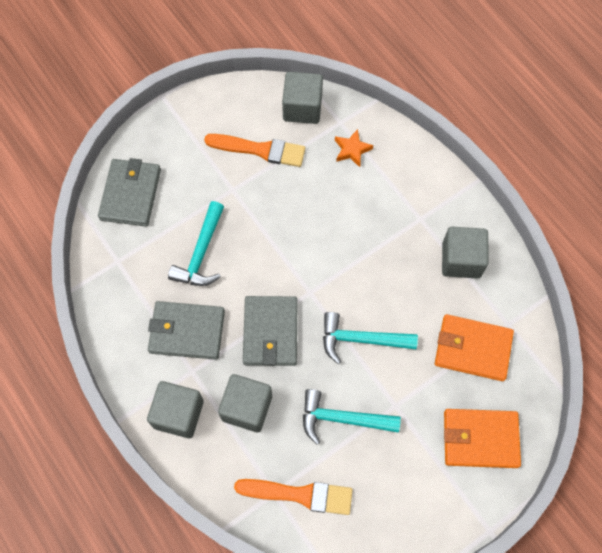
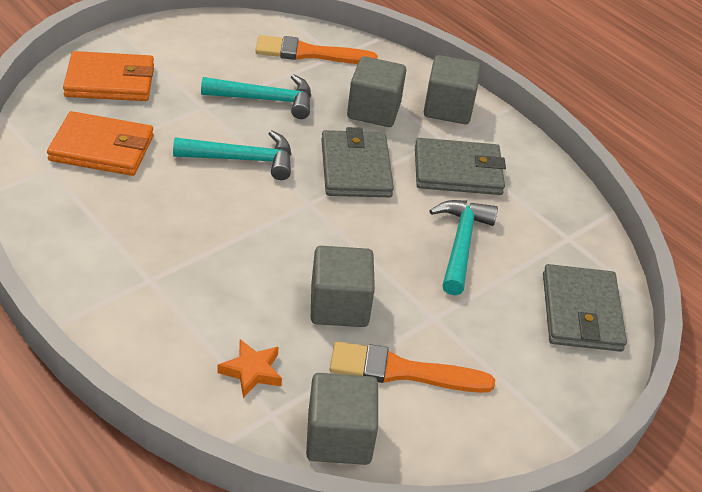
camera: 170 degrees right, 25 degrees down
grey cube [442,227,489,279] -> grey cube moved to [311,246,375,327]

